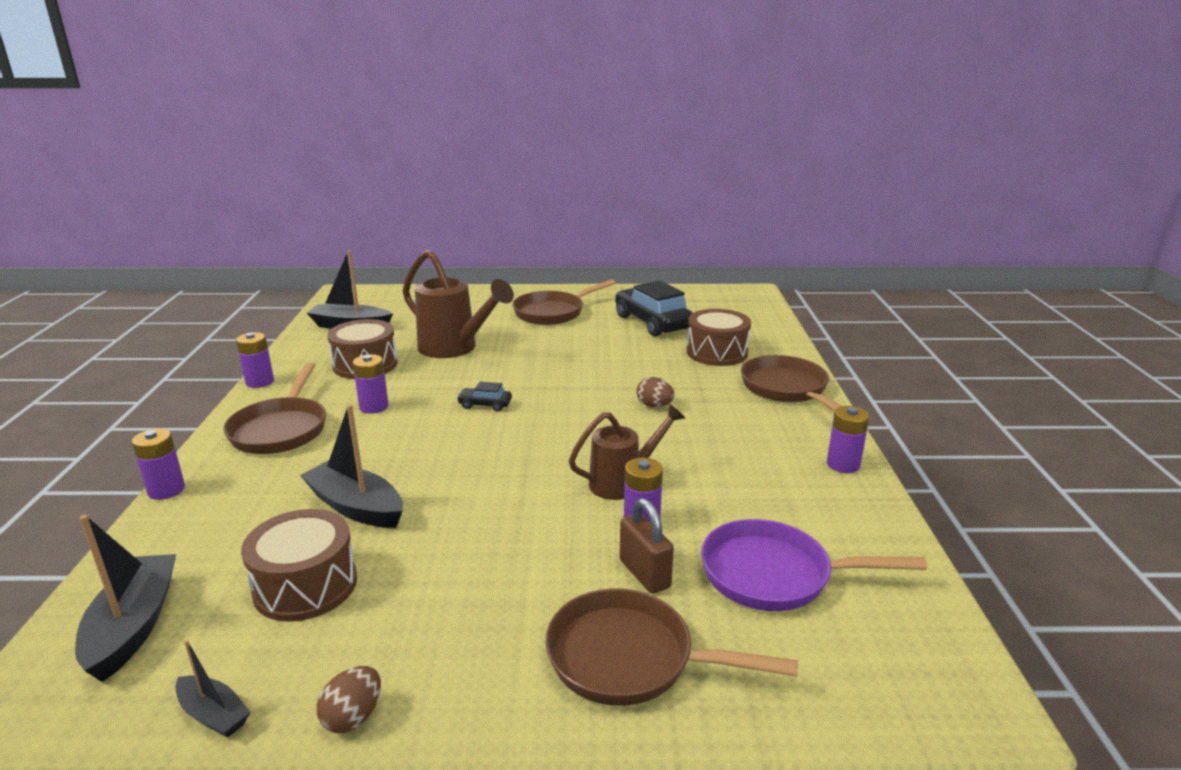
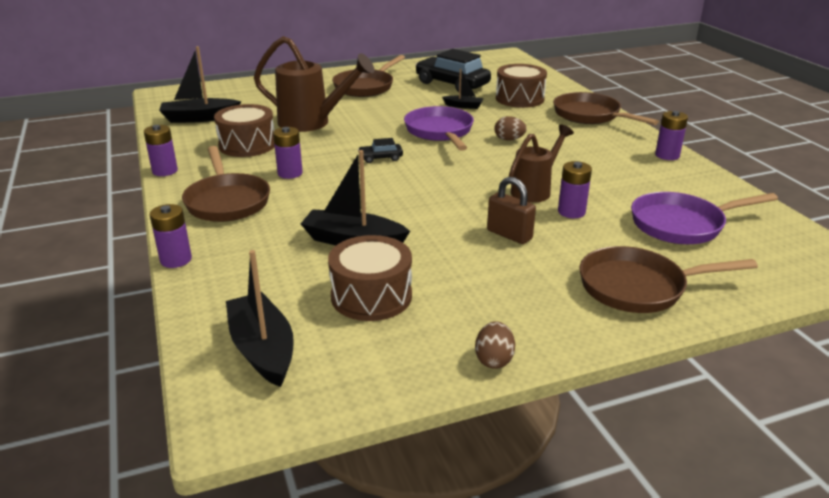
camera: 20 degrees left, 5 degrees up
black boat [175,640,251,738] -> black boat moved to [442,69,484,109]
brown padlock [620,498,674,594] -> brown padlock moved to [487,177,536,244]
none -> purple pan [404,106,474,151]

